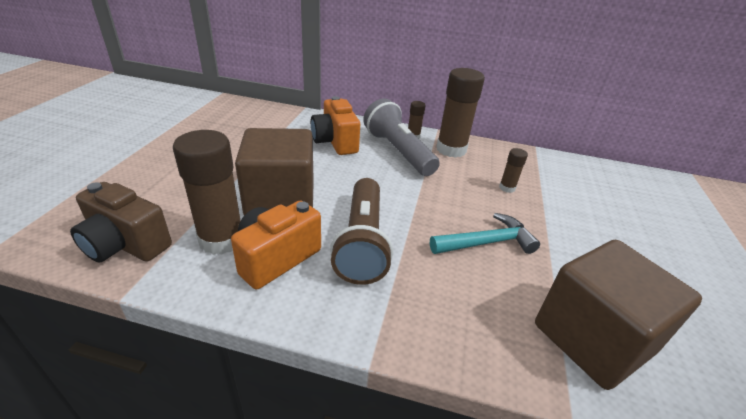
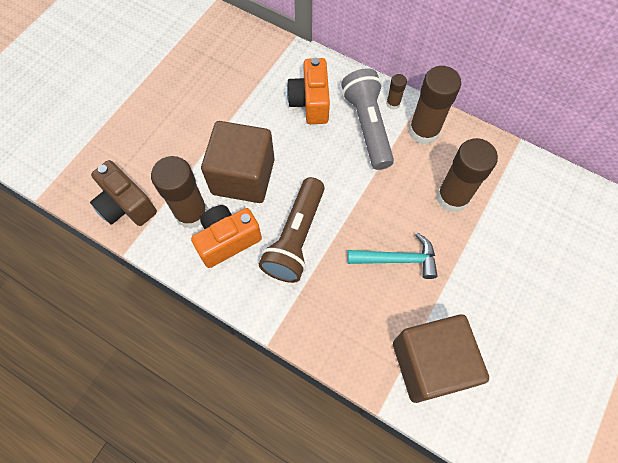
camera: 20 degrees right, 30 degrees up
brown glue stick [499,148,528,193] -> brown glue stick [436,138,498,212], size x2.12

